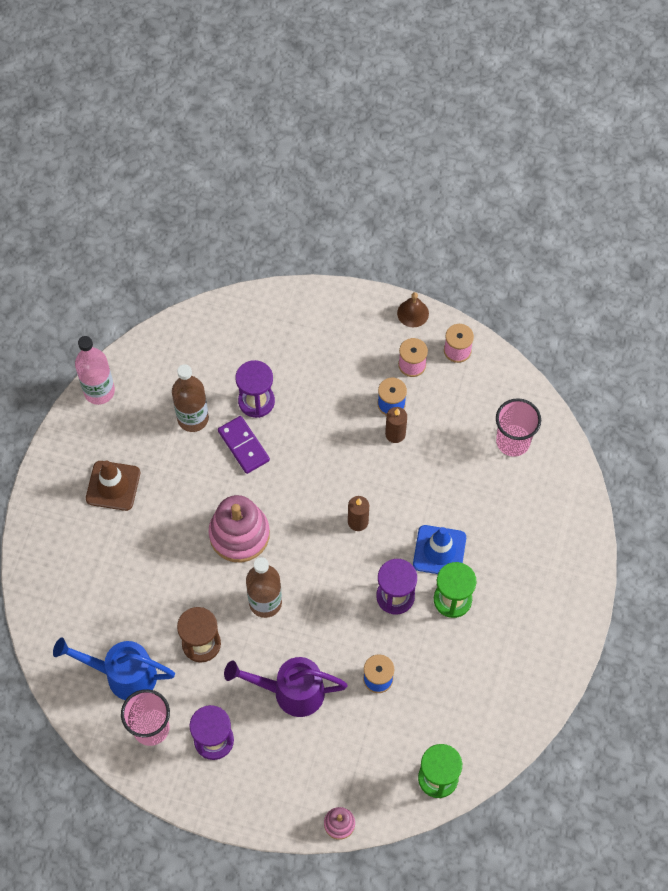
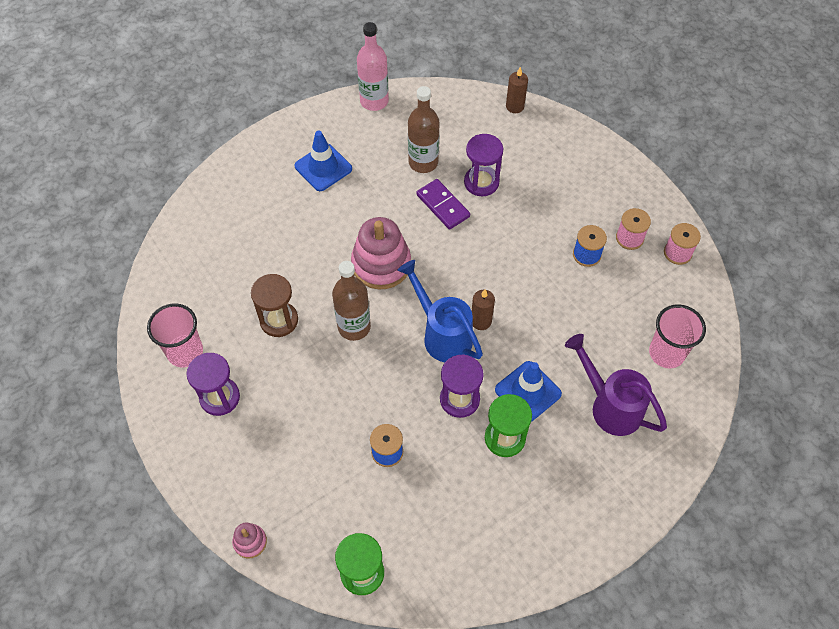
camera: 40 degrees right, 5 degrees down
blue watering can [53,637,175,700] -> blue watering can moved to [397,260,483,362]
brown traffic cone [86,460,140,511] -> blue traffic cone [295,131,352,191]
purple domino [218,416,270,474] -> purple domino turned 45 degrees counterclockwise [416,179,470,230]
purple watering can [224,657,348,717] -> purple watering can moved to [565,334,667,436]
brown candle [385,407,407,443] -> brown candle moved to [506,67,528,113]
brown bell [397,292,429,327] -> none

